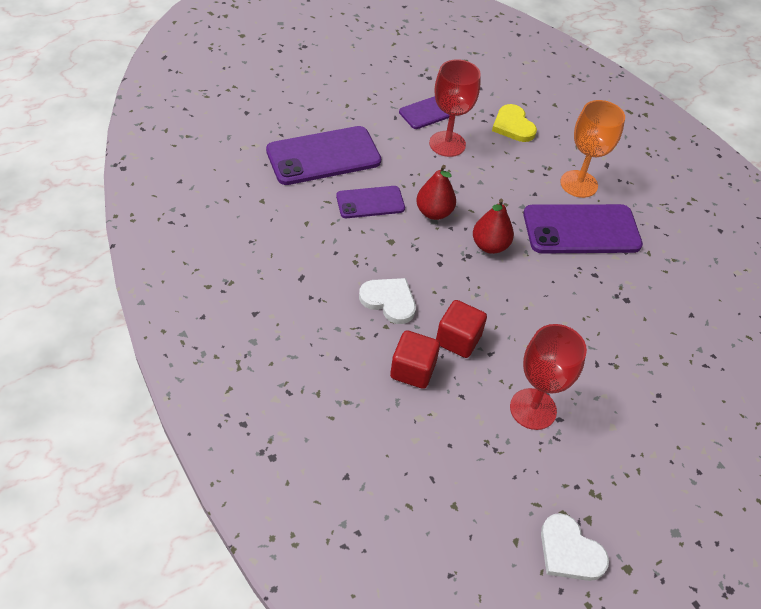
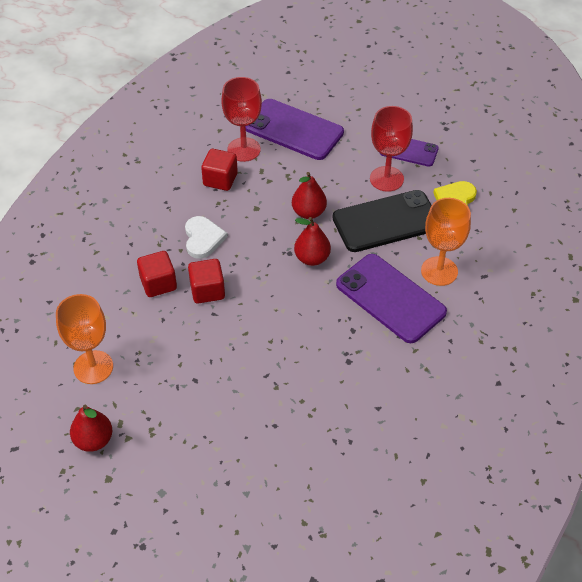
camera: 55 degrees right, 0 degrees up
purple phone [336,186,405,218] -> none
red goblet [510,324,587,430] -> red goblet moved to [221,77,262,162]
white heart [541,513,609,581] -> red pear [70,405,112,452]
none -> orange goblet [56,294,113,384]
none -> red cube [201,149,238,191]
none -> black phone [333,190,431,252]

